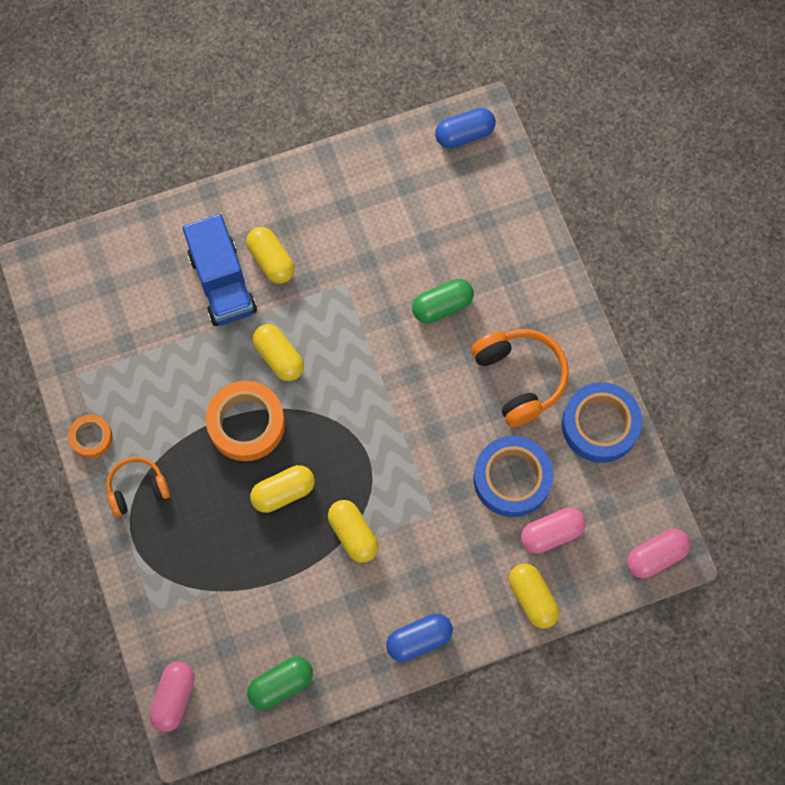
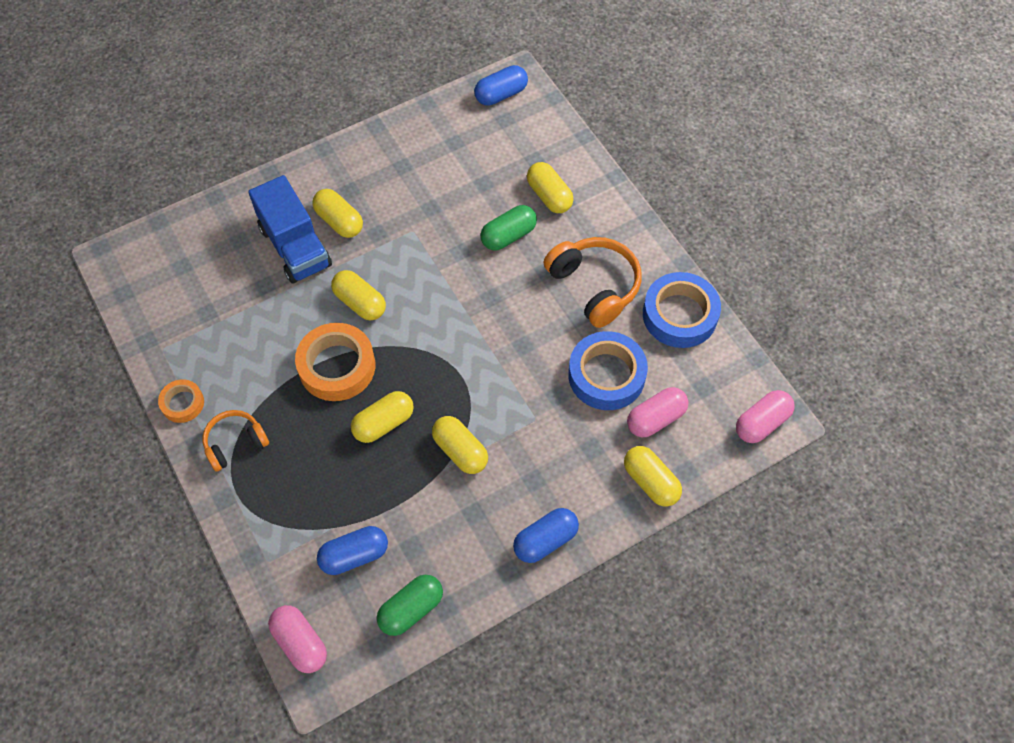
camera: 10 degrees left, 10 degrees down
pink capsule [149,662,195,732] -> pink capsule turned 45 degrees counterclockwise [268,605,327,673]
none -> blue capsule [317,526,388,575]
none -> yellow capsule [527,162,574,213]

